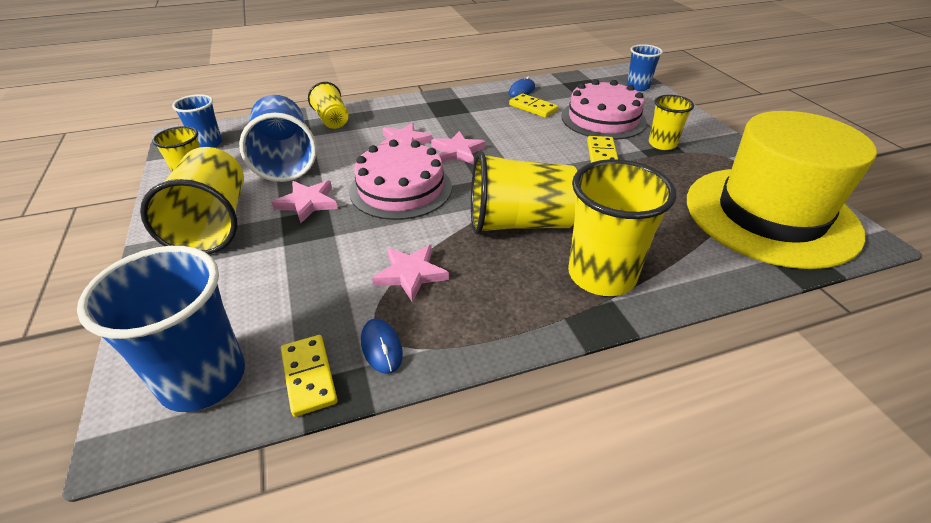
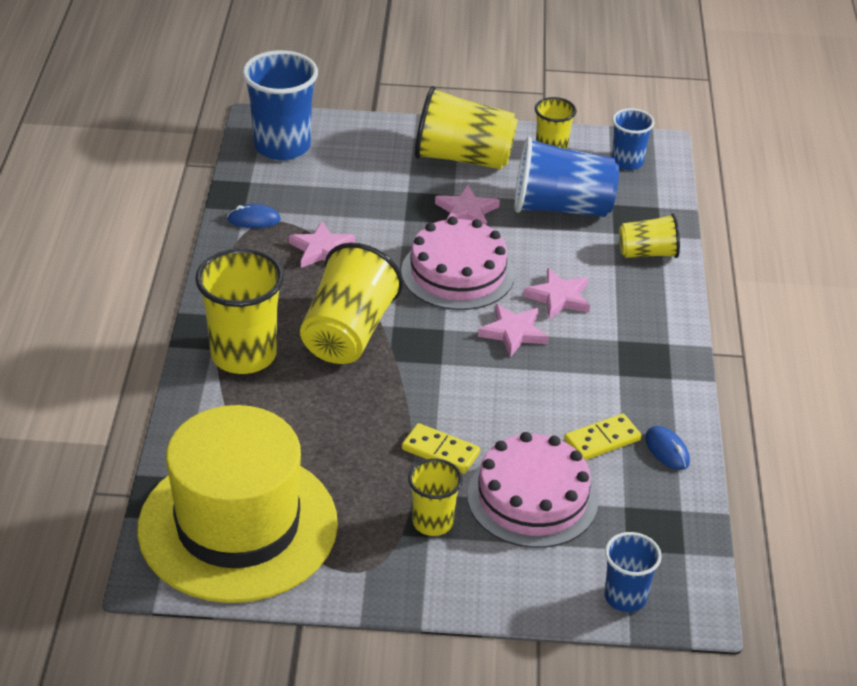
camera: 110 degrees right, 0 degrees up
yellow domino [281,335,338,417] -> none

